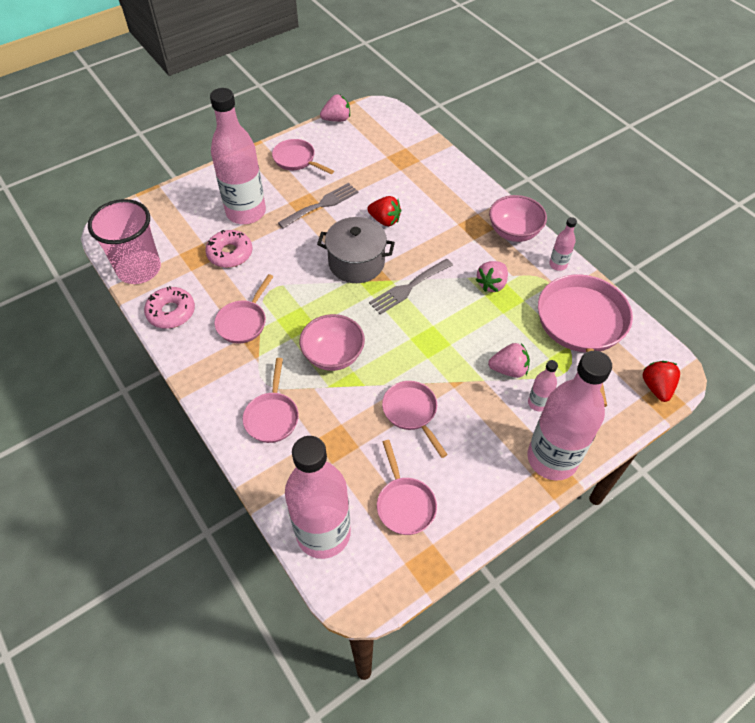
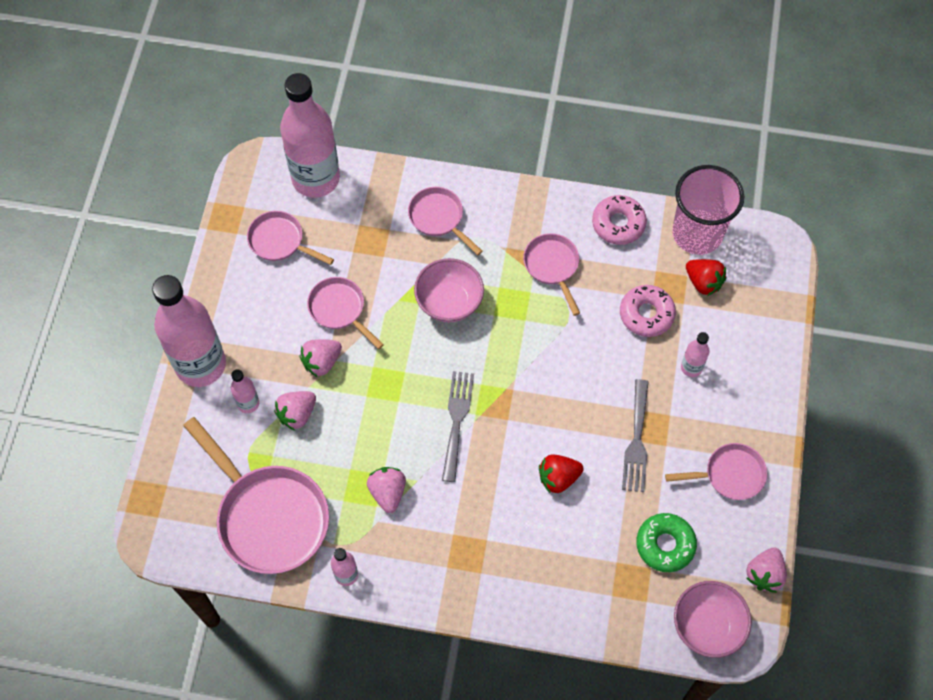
camera: 135 degrees right, 10 degrees up
pink bottle [210,88,266,224] -> pink bottle [681,332,710,377], size x0.43
grey pot [317,217,395,283] -> none
pink pan [382,381,448,458] -> pink pan turned 150 degrees counterclockwise [307,277,384,349]
pink bowl [489,195,547,242] -> pink bowl moved to [674,581,752,658]
red strawberry [643,361,680,402] -> red strawberry moved to [686,259,726,296]
none -> pink strawberry [300,339,342,377]
none -> green donut [636,513,697,572]

